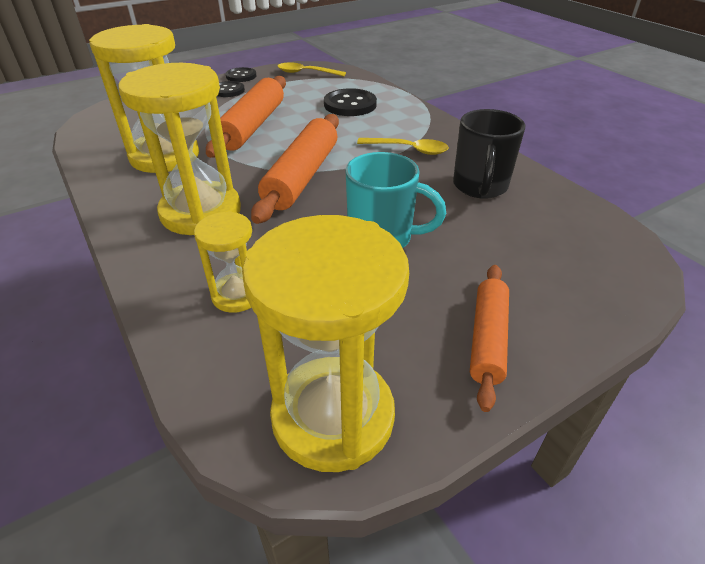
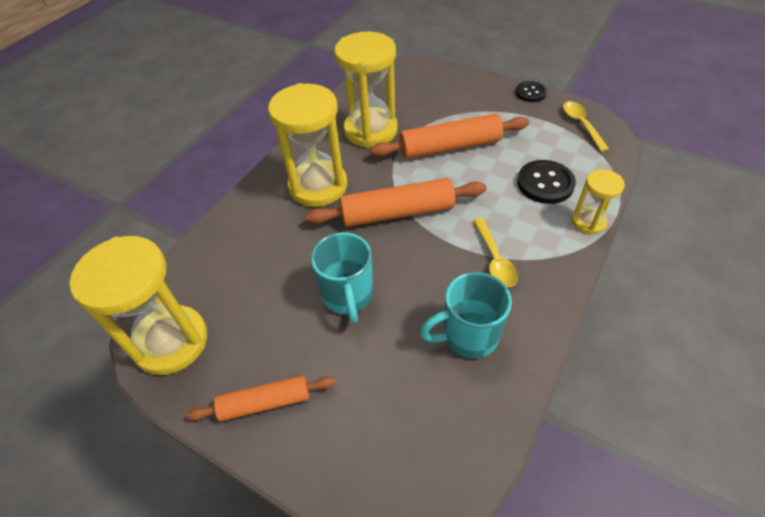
camera: 65 degrees right, 10 degrees up
yellow hourglass [194,211,252,313] -> yellow hourglass moved to [572,169,625,235]
black button [218,81,245,97] -> none
black mug [453,109,525,199] -> turquoise mug [420,272,512,359]

